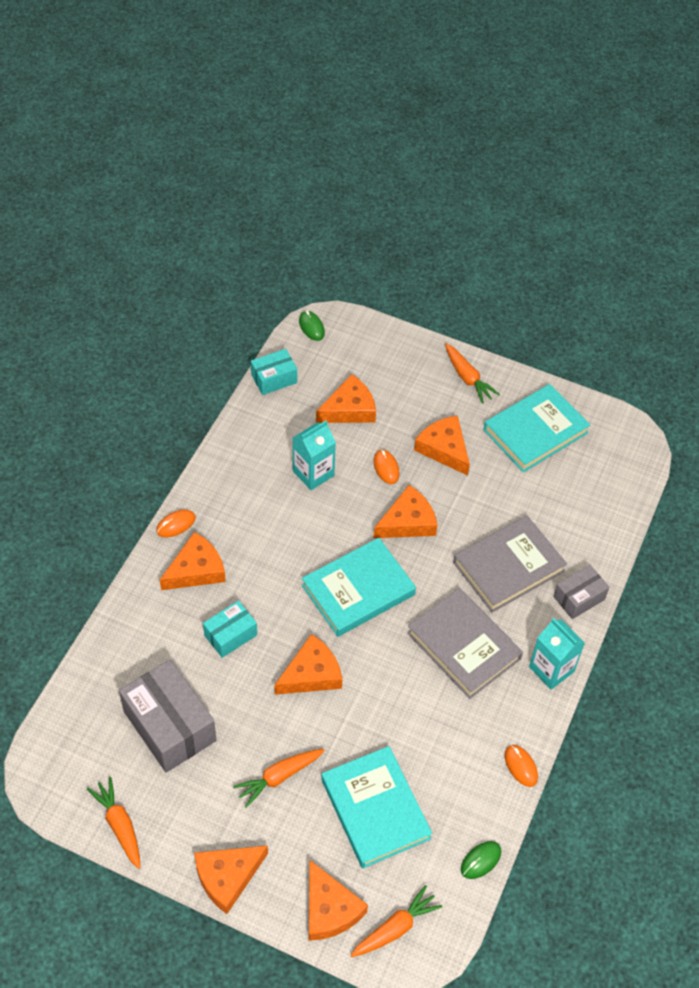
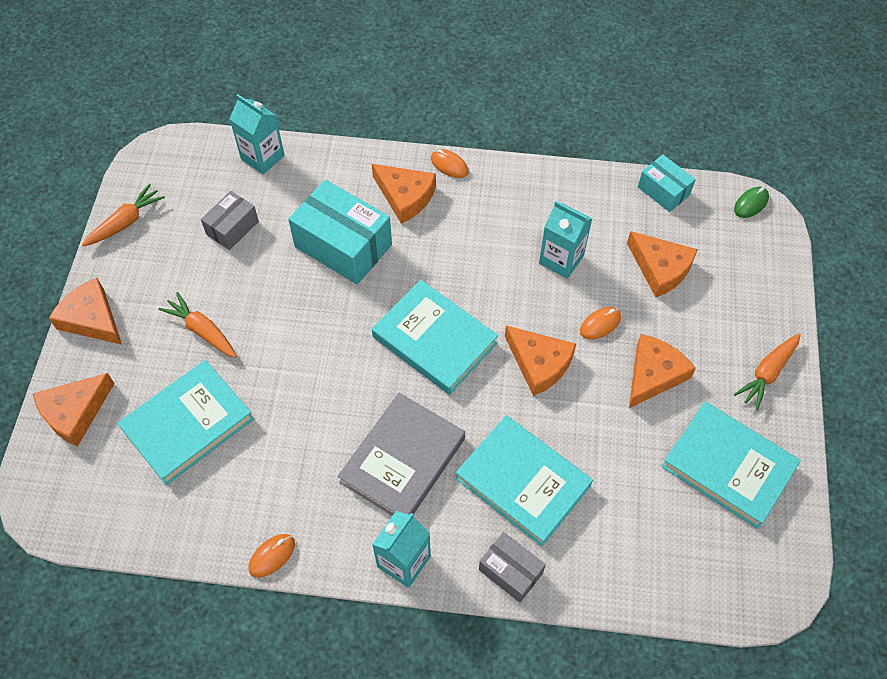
camera: 75 degrees right, 5 degrees up
grey box [119,660,216,773] -> grey box [201,191,259,250], size x0.55
turquoise box [203,601,257,658] -> turquoise box [288,180,392,285], size x1.80
orange cheese [275,634,343,695] -> none
orange carrot [350,885,442,957] -> none
grey book [453,516,567,612] -> turquoise book [456,415,593,547]
green mouse [461,841,501,879] -> none
none -> turquoise carton [230,95,285,174]

